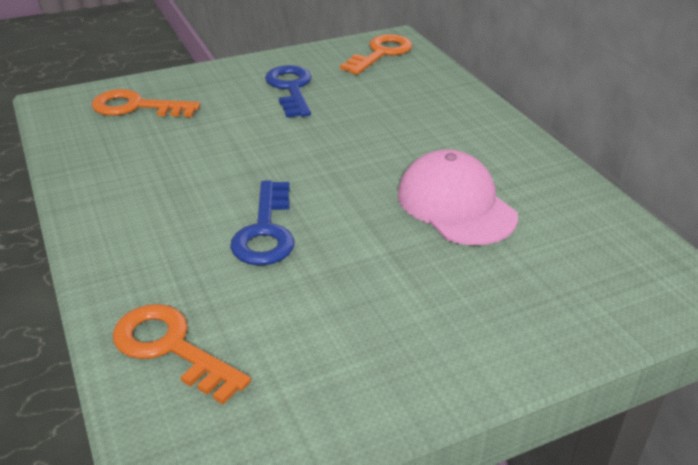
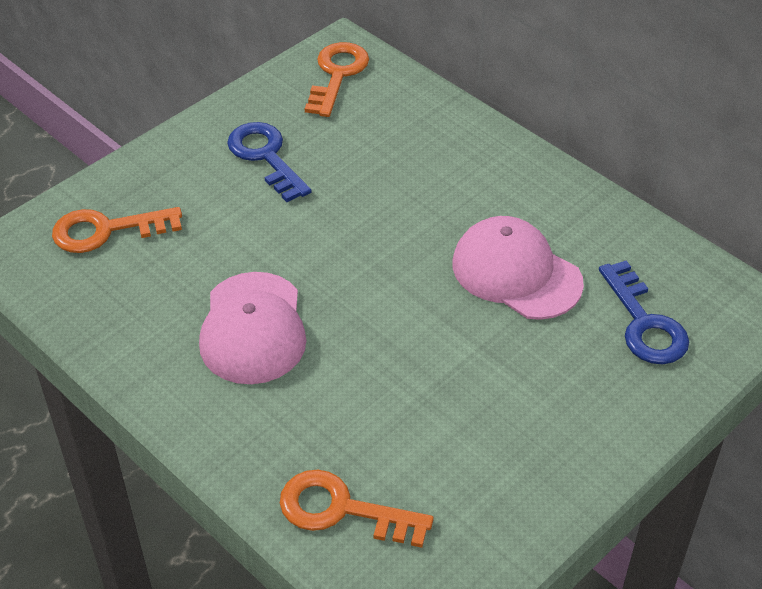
camera: 20 degrees left, 10 degrees up
blue key [230,181,294,266] -> blue key moved to [599,260,689,364]
none -> pink cap [199,272,307,384]

